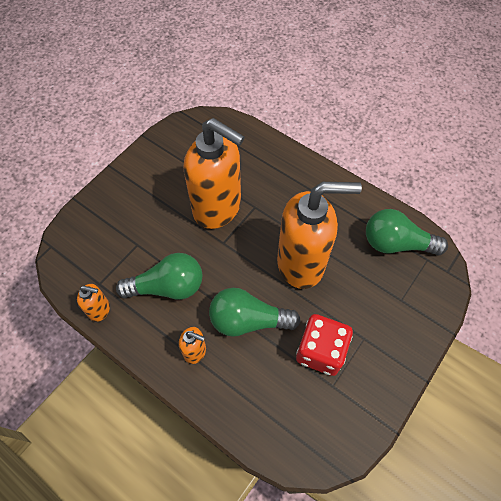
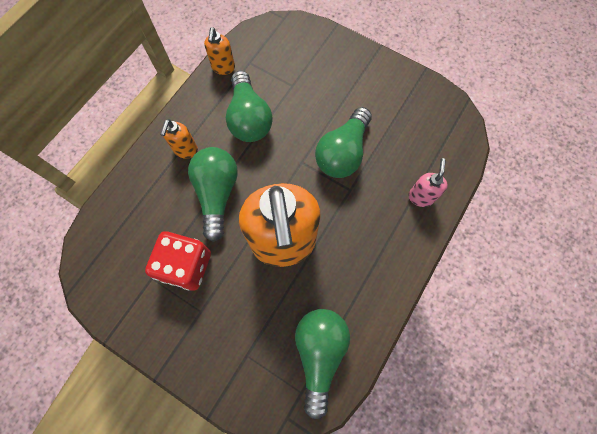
camera: 85 degrees right, 10 degrees up
orange soap dispenser [184,118,245,229] -> green light bulb [315,107,372,178]
none -> pink soap dispenser [408,158,448,207]

